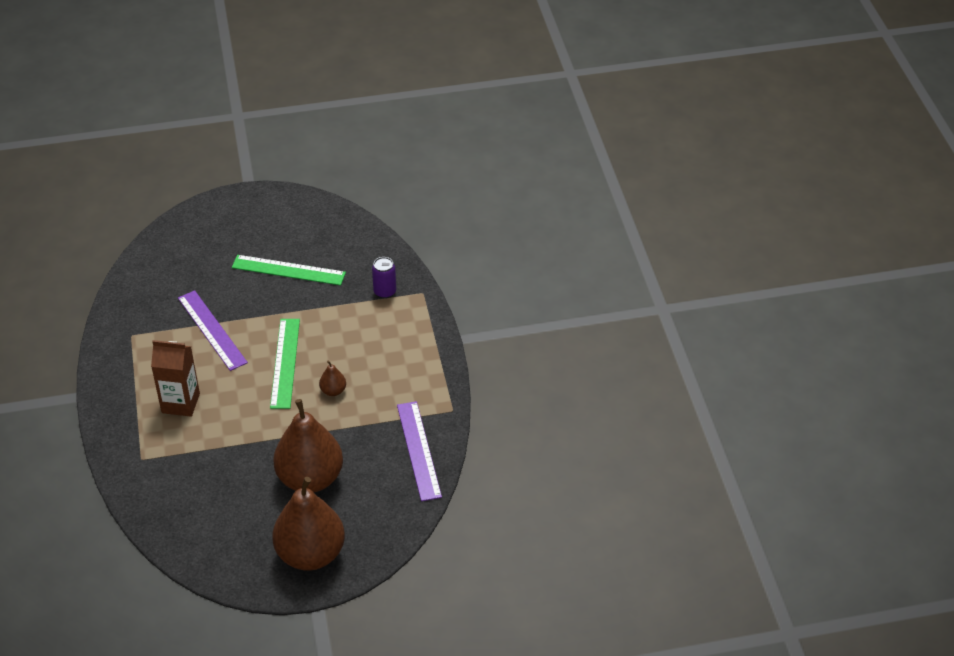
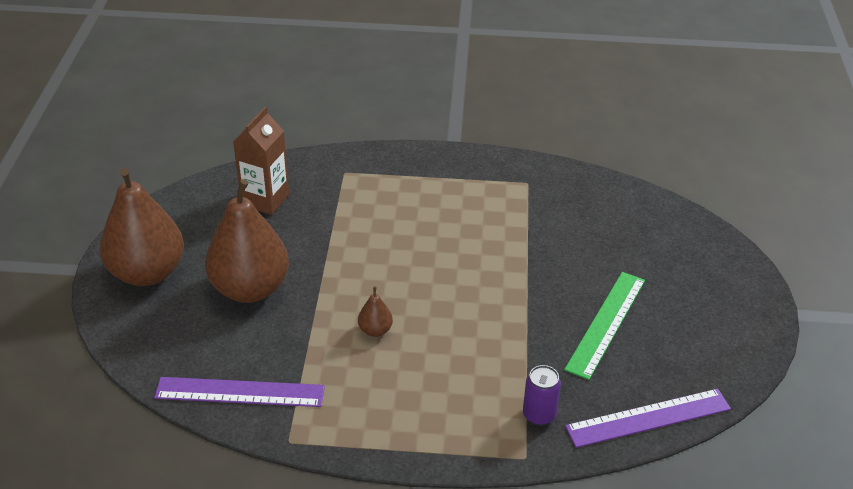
camera: 105 degrees right, 5 degrees down
brown carton [151,340,200,417] -> brown carton moved to [233,107,289,215]
purple ruler [178,290,248,371] -> purple ruler moved to [565,389,731,448]
green ruler [270,319,300,409] -> none

